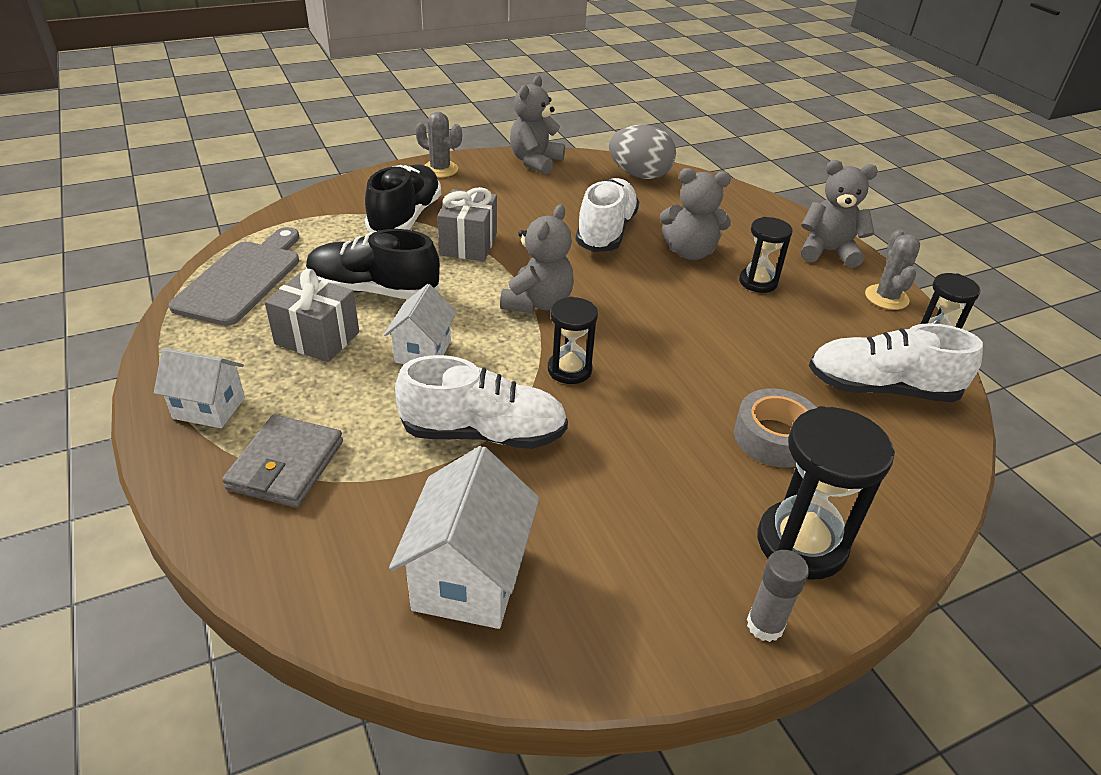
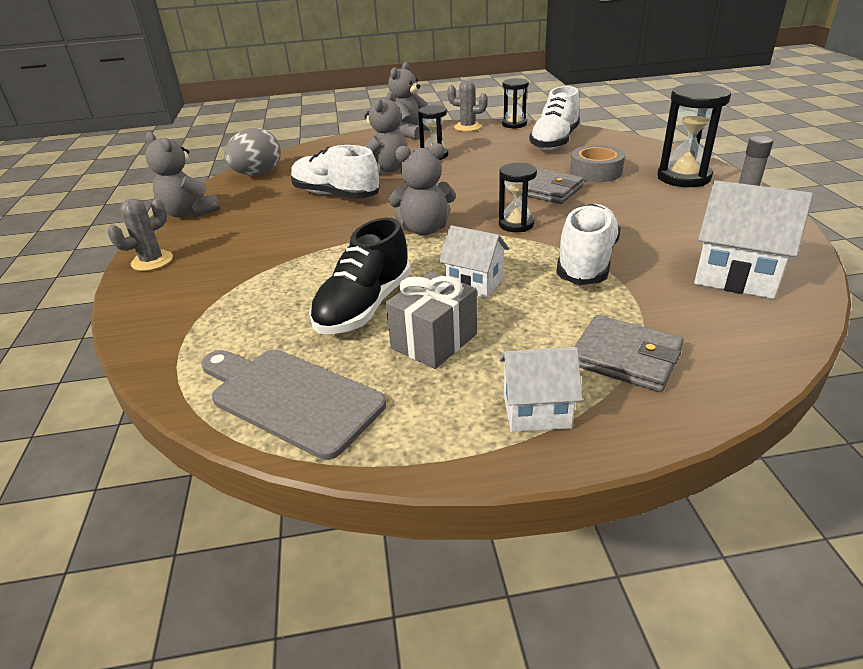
camera: 70 degrees left, 5 degrees down
white house [154,348,245,428] -> white house turned 60 degrees clockwise [499,347,583,432]
black shoe [365,164,441,233] -> none
grey gift [437,187,497,261] -> none
grey teddy bear [500,204,574,314] -> grey teddy bear turned 135 degrees clockwise [388,143,456,235]
none -> grey wallet [509,168,584,204]

